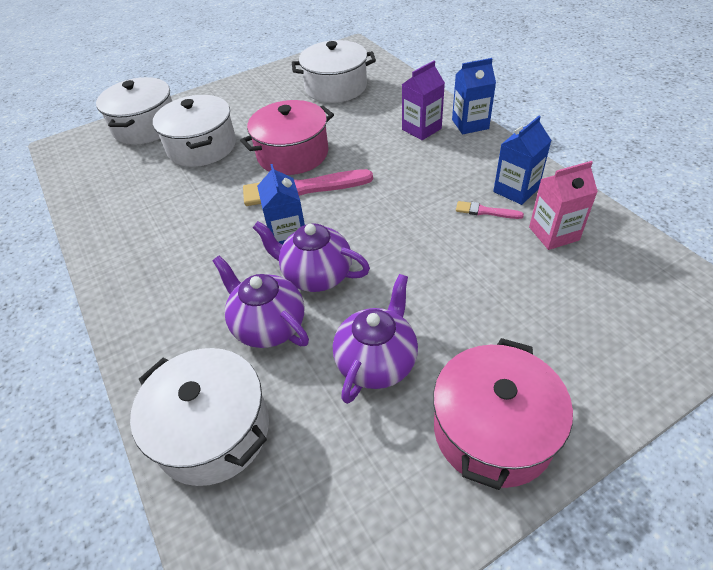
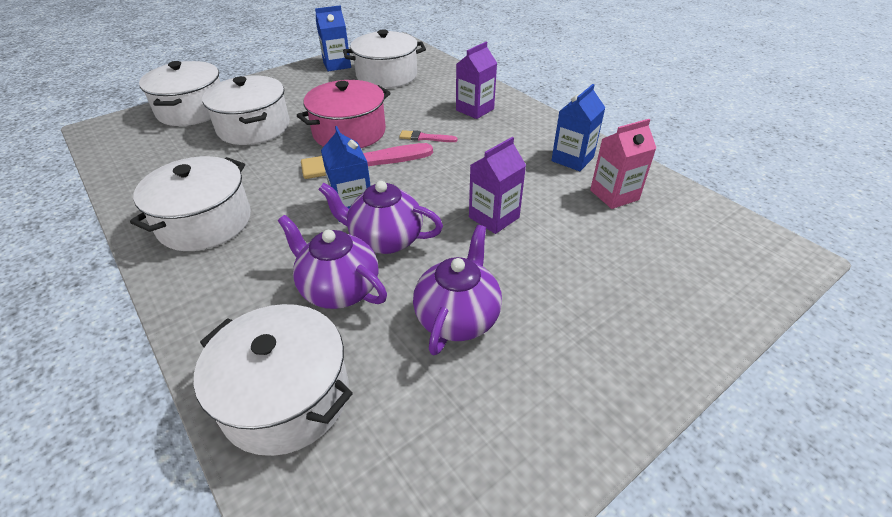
camera: 10 degrees left, 5 degrees down
pink pot [433,338,573,490] -> none
blue carton [452,58,496,134] -> blue carton moved to [315,5,351,71]
pink brush [456,201,524,219] -> pink brush moved to [399,130,457,142]
none -> white pot [130,156,251,251]
none -> purple carton [469,137,526,234]

